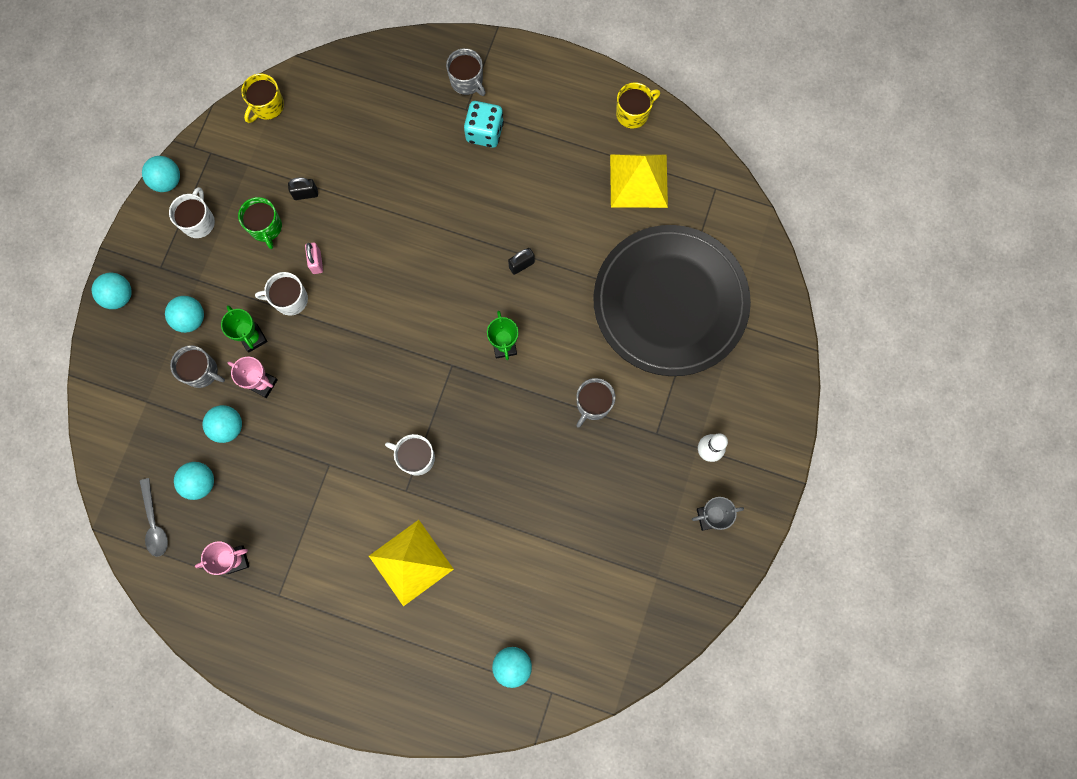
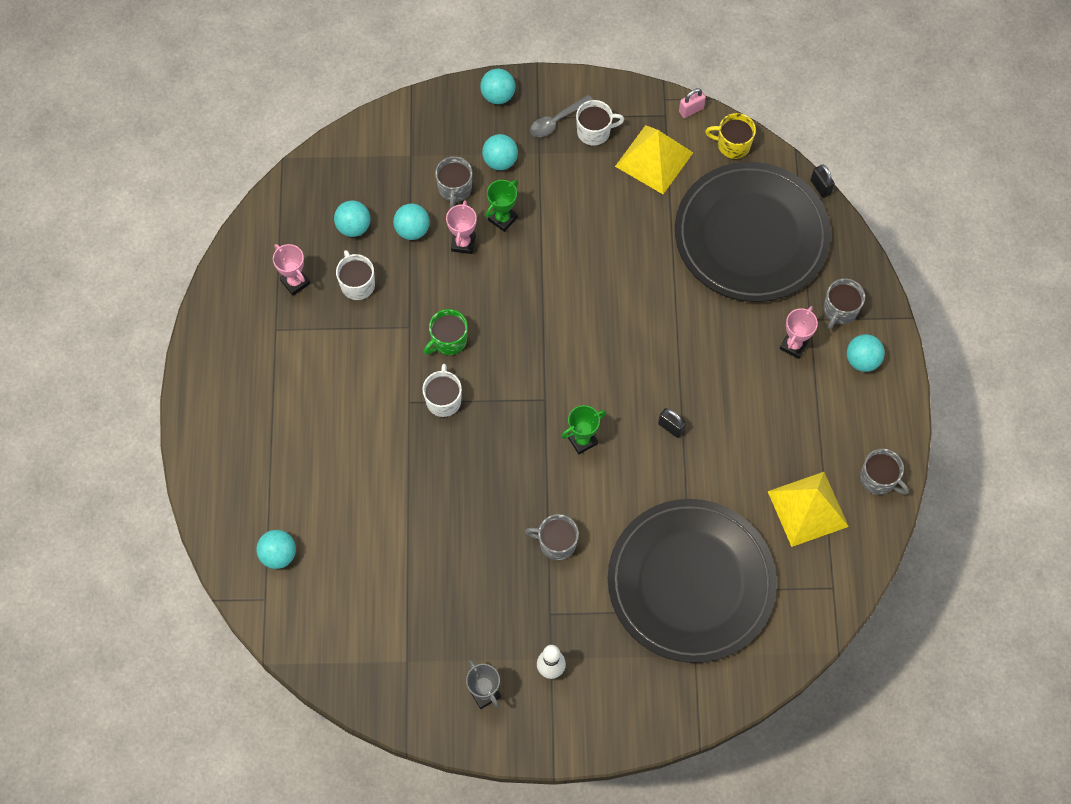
camera: 70 degrees right, 10 degrees down
grey spoon [140,478,168,557] -> grey spoon moved to [530,95,593,137]
turquoise ball [142,156,180,192] -> turquoise ball moved to [847,334,885,372]
green mug [238,197,282,249] -> green mug moved to [424,309,468,355]
white mug [255,272,308,316] -> white mug moved to [336,250,375,300]
black padlock [288,177,318,200] -> black padlock moved to [810,164,835,198]
pink padlock [305,242,323,274] -> pink padlock moved to [679,88,706,118]
yellow pyramid [369,520,454,606] -> yellow pyramid moved to [615,125,693,194]
turquoise dice [464,101,504,148] -> pink trophy [780,306,818,359]
yellow mug [616,82,660,128] -> grey mug [860,449,909,495]
none -> black plate [675,162,831,302]

